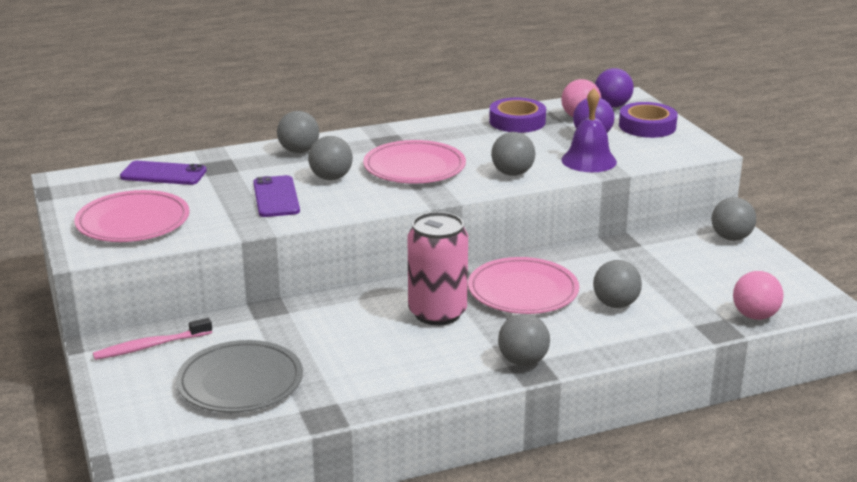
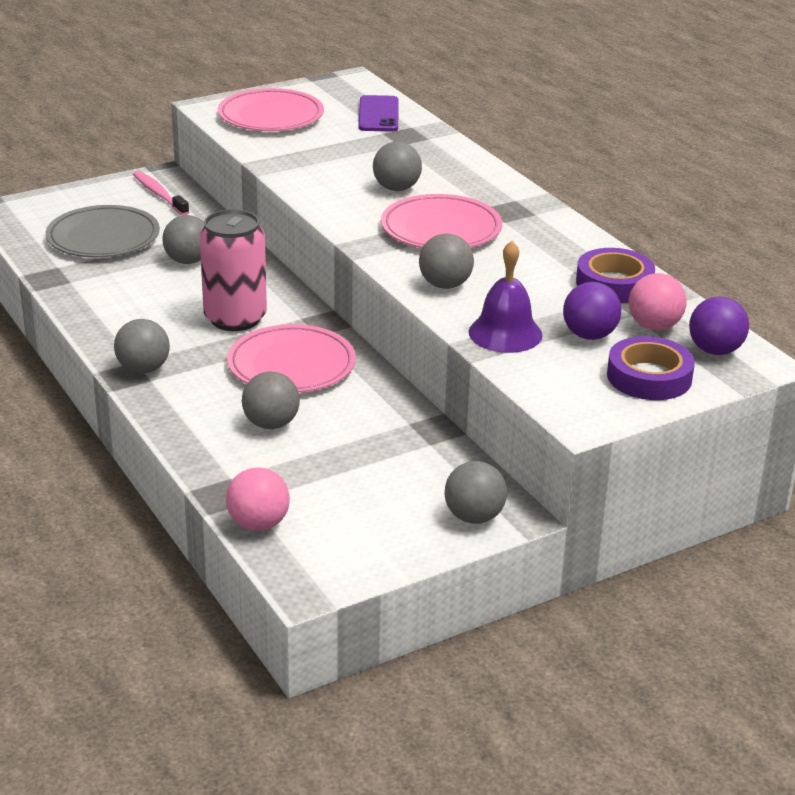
camera: 80 degrees right, 5 degrees up
purple phone [253,175,300,217] -> none
grey ball [277,111,319,153] -> grey ball moved to [162,215,205,264]

